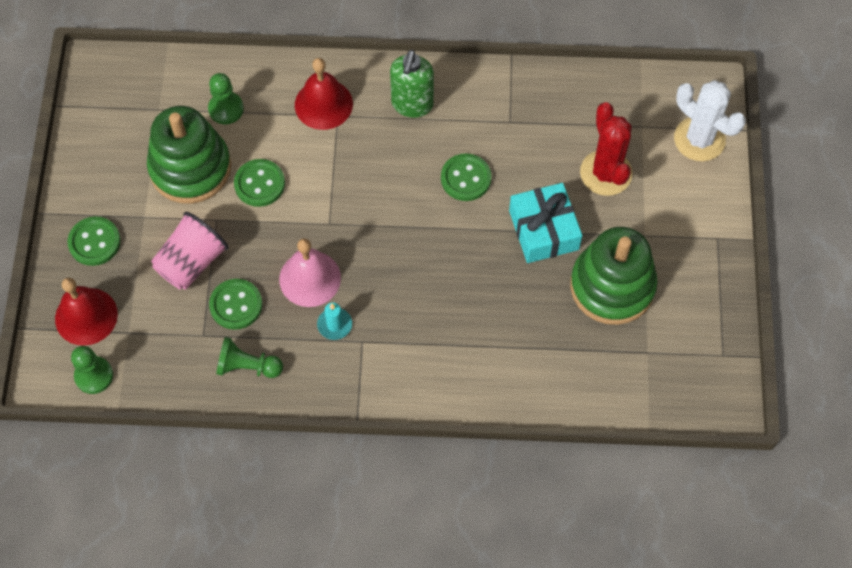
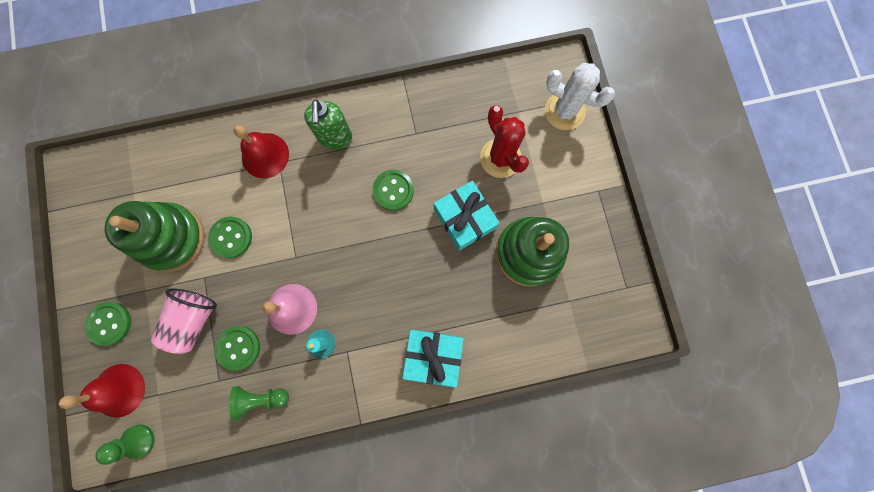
camera: 15 degrees left, 15 degrees up
green pawn [208,73,244,124] -> none
none -> turquoise gift [402,329,464,388]

